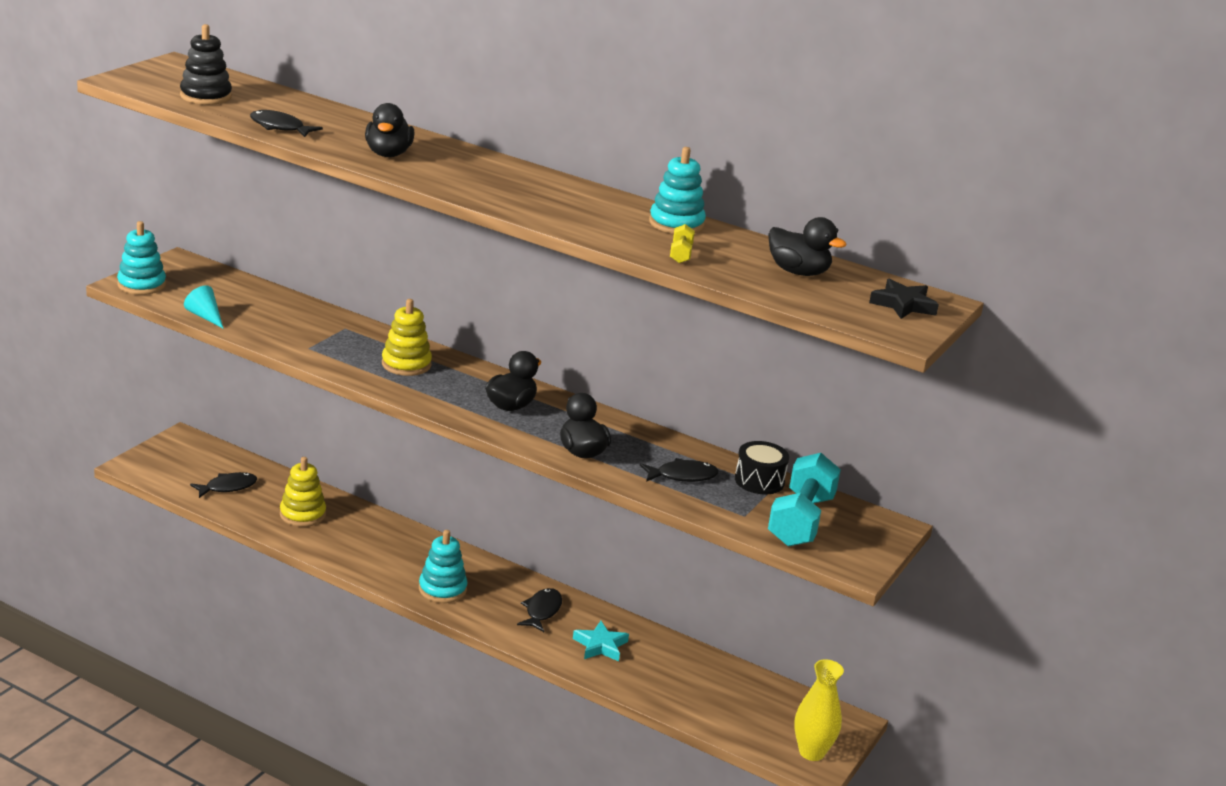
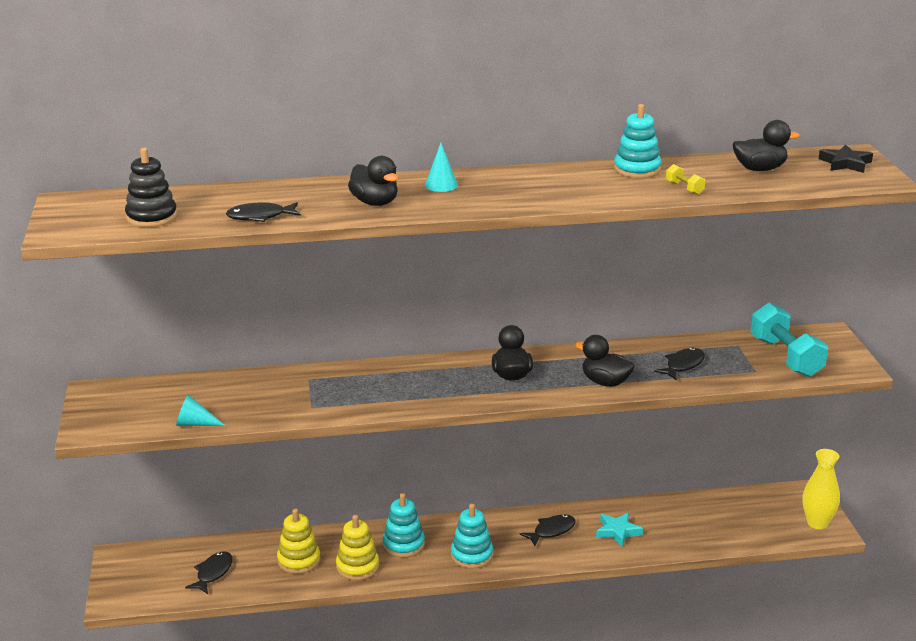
camera: 35 degrees left, 0 degrees up
turquoise stacking toy [117,221,166,295] -> turquoise stacking toy moved to [383,493,425,558]
yellow stacking toy [382,299,432,376] -> yellow stacking toy moved to [336,515,379,580]
black fish [517,588,562,632] -> black fish turned 75 degrees clockwise [519,514,576,546]
black drum [735,441,789,494] -> none
none -> turquoise cone [425,143,458,192]

